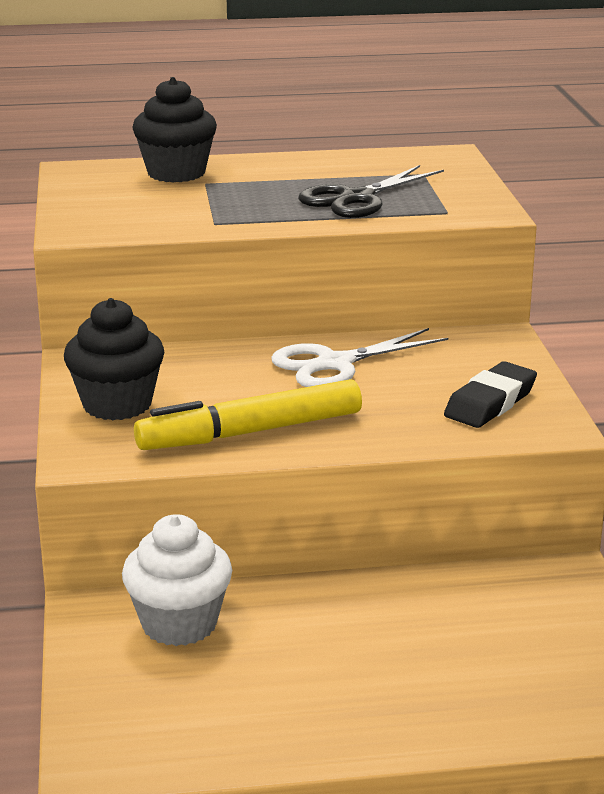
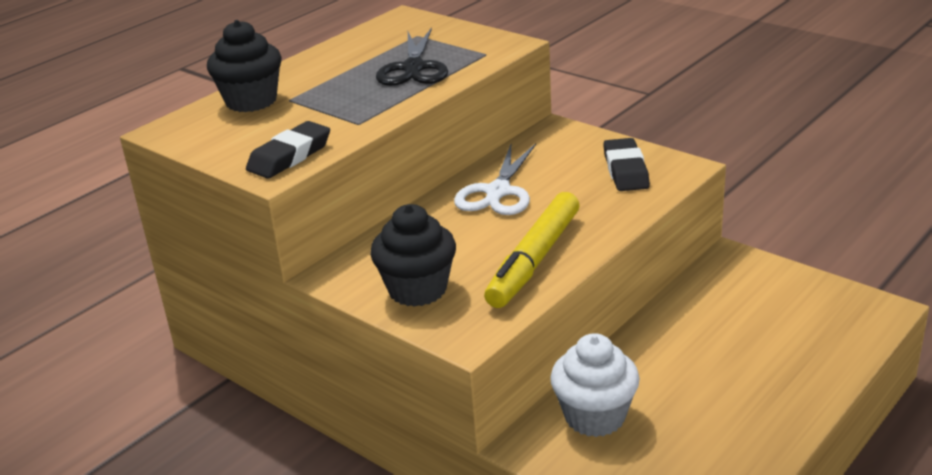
camera: 40 degrees left, 5 degrees up
none -> black eraser [246,121,330,179]

